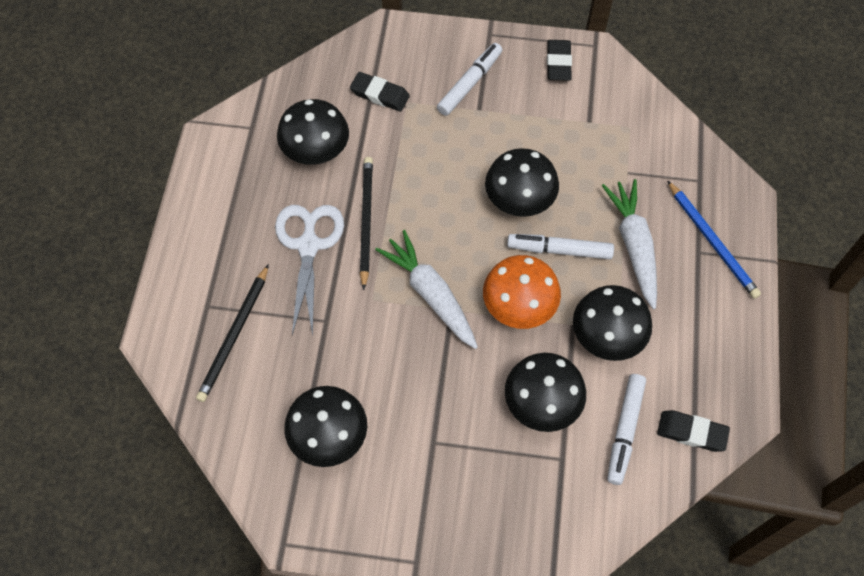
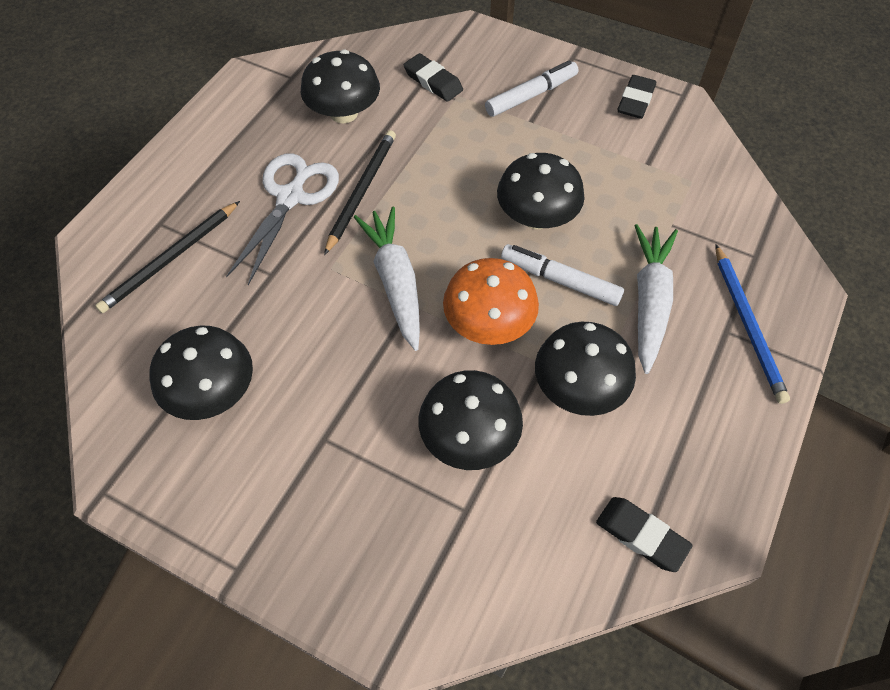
camera: 20 degrees right, 5 degrees down
white marker [607,374,646,485] -> none

